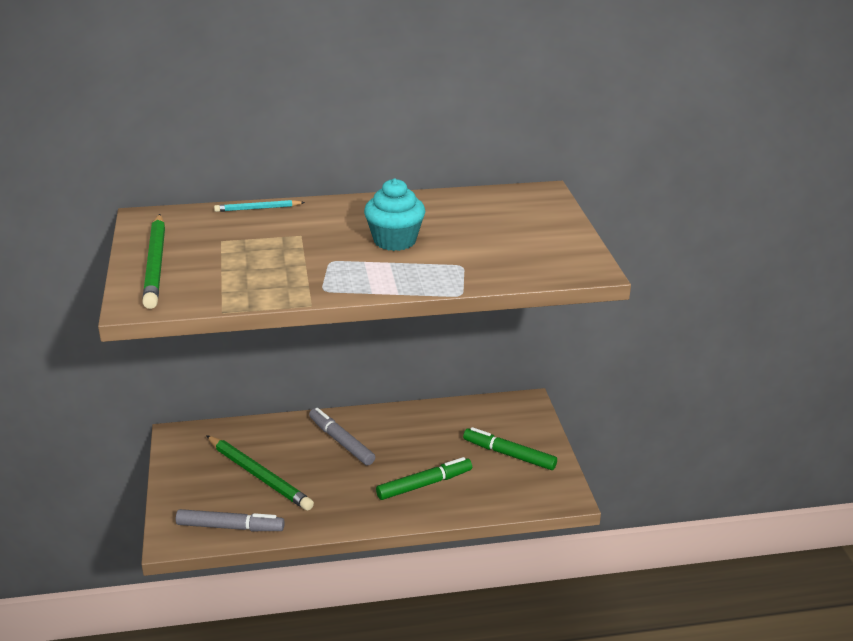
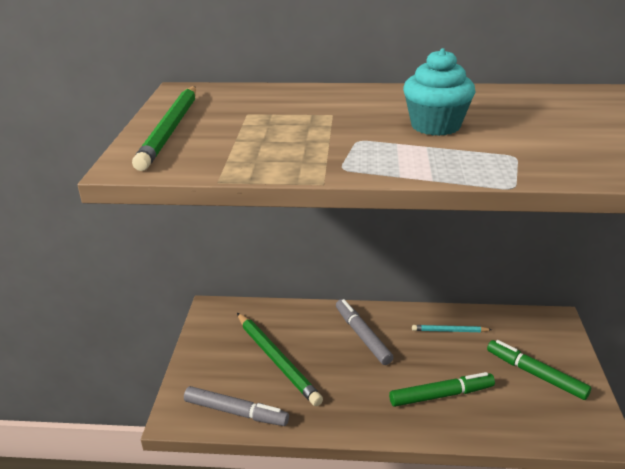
camera: 15 degrees right, 0 degrees up
turquoise pencil [214,200,305,212] -> turquoise pencil moved to [412,325,492,332]

